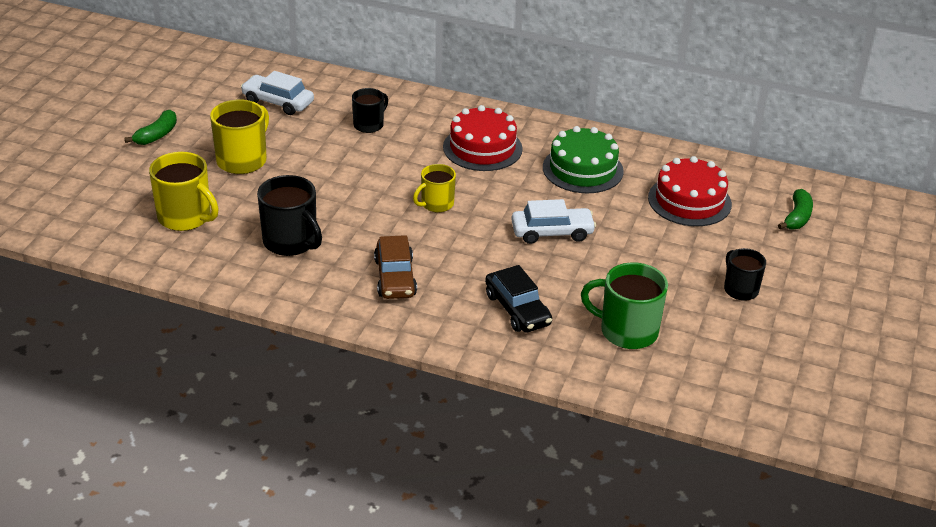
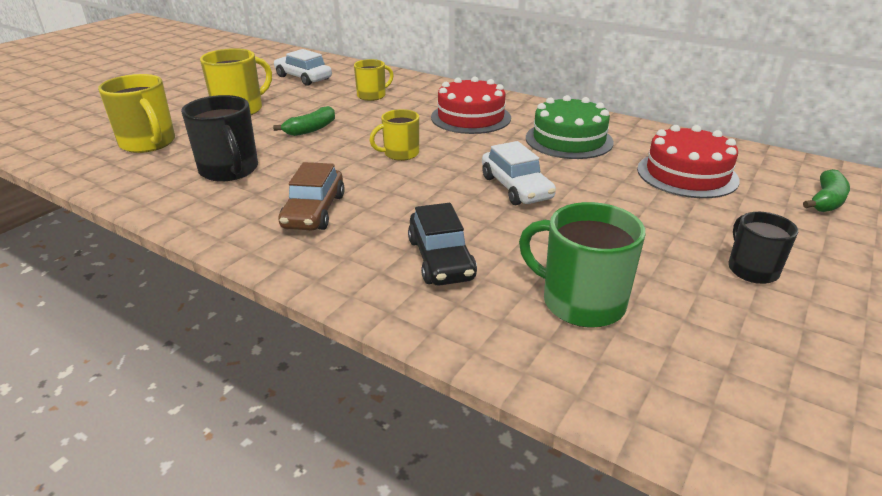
camera: 15 degrees right, 5 degrees down
green banana [124,110,177,145] -> green banana moved to [273,106,335,136]
black mug [352,88,388,133] -> yellow mug [354,59,394,101]
white car [511,199,596,244] -> white car turned 60 degrees clockwise [482,141,556,205]

